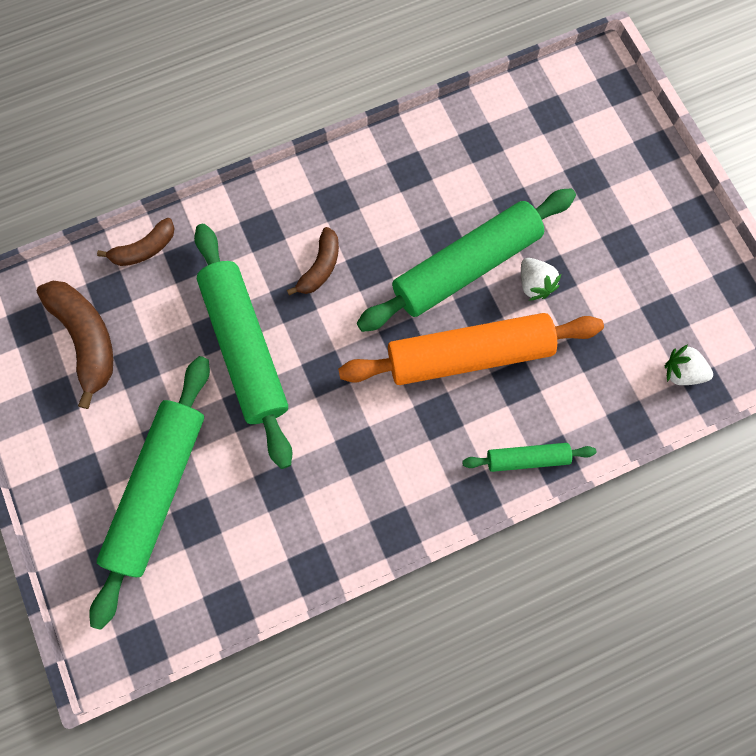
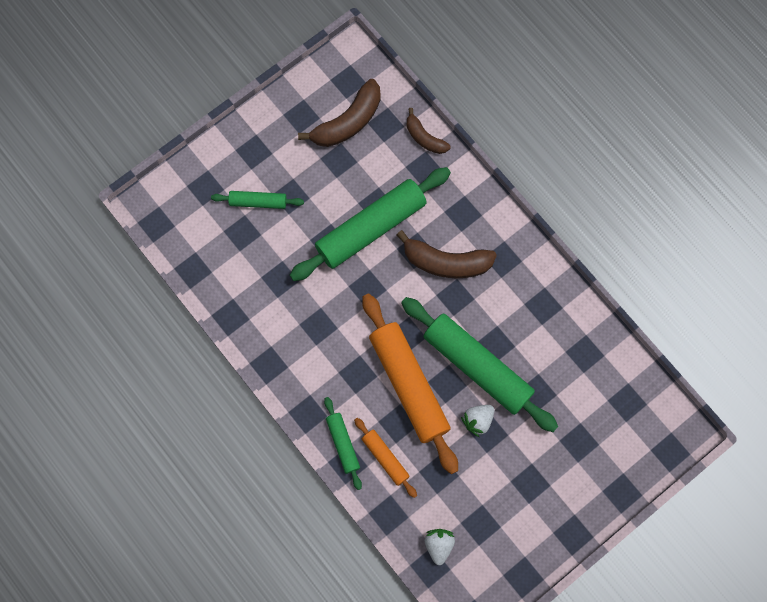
camera: 75 degrees right, 0 degrees up
green rolling pin [89,356,210,630] -> green rolling pin [211,191,304,209], size x0.49
brown banana [287,227,339,295] -> brown banana [396,230,497,278], size x1.66
none -> orange rolling pin [354,418,417,498]

